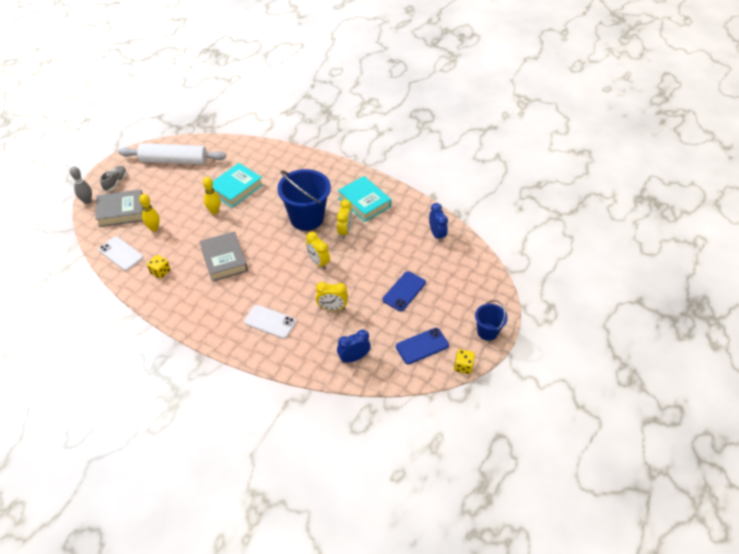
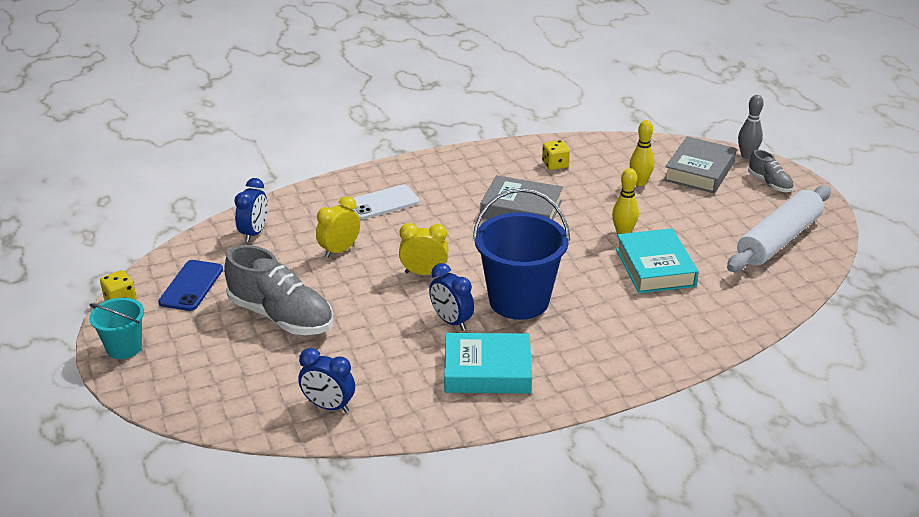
camera: 130 degrees right, 15 degrees down
white phone [98,236,143,271] -> none
yellow clock [337,199,352,239] -> blue clock [429,263,474,331]
blue phone [383,271,426,311] -> grey shoe [224,245,333,335]
blue bucket [475,300,508,341] -> turquoise bucket [89,298,144,359]

